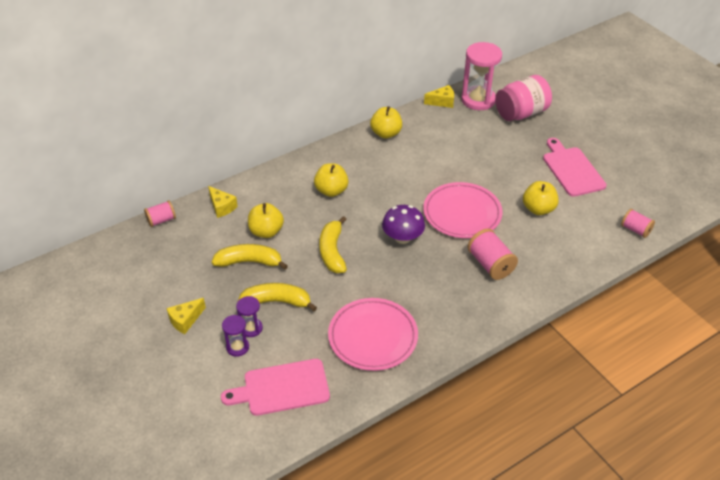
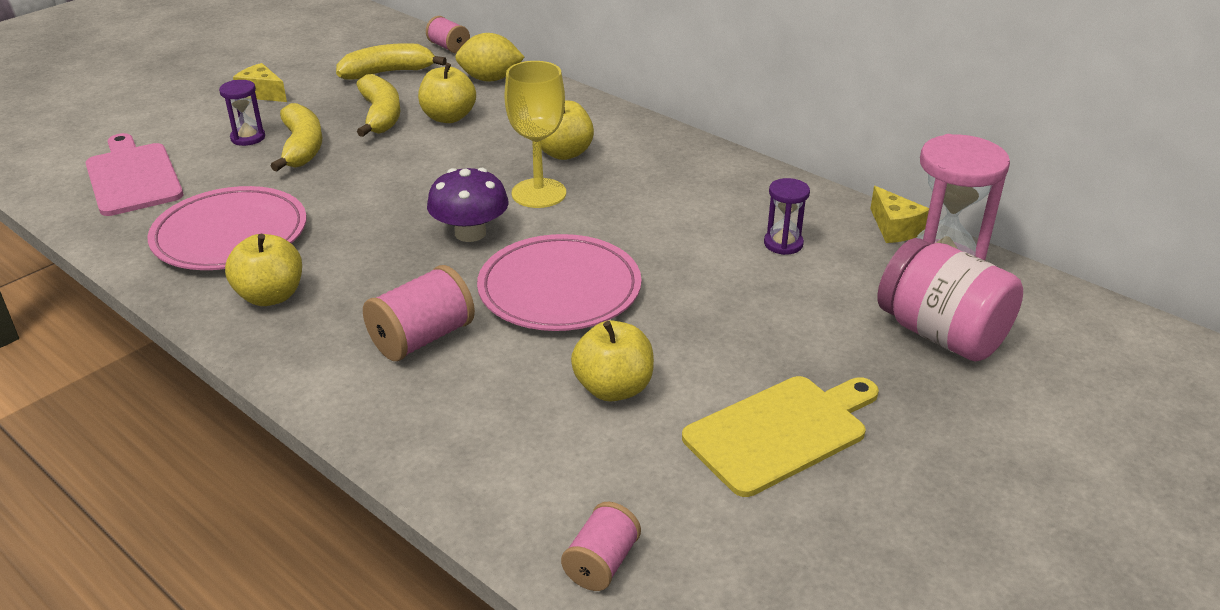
camera: 75 degrees right, 10 degrees down
yellow cheese [208,186,238,218] -> yellow lemon [455,33,525,82]
purple hourglass [222,315,249,357] -> purple hourglass moved to [764,178,810,255]
yellow banana [319,216,347,273] -> yellow banana moved to [336,43,447,79]
yellow apple [370,106,402,139] -> yellow apple moved to [225,234,302,306]
pink cutting board [543,138,607,197] -> yellow cutting board [682,376,879,497]
none -> yellow goblet [504,61,566,208]

